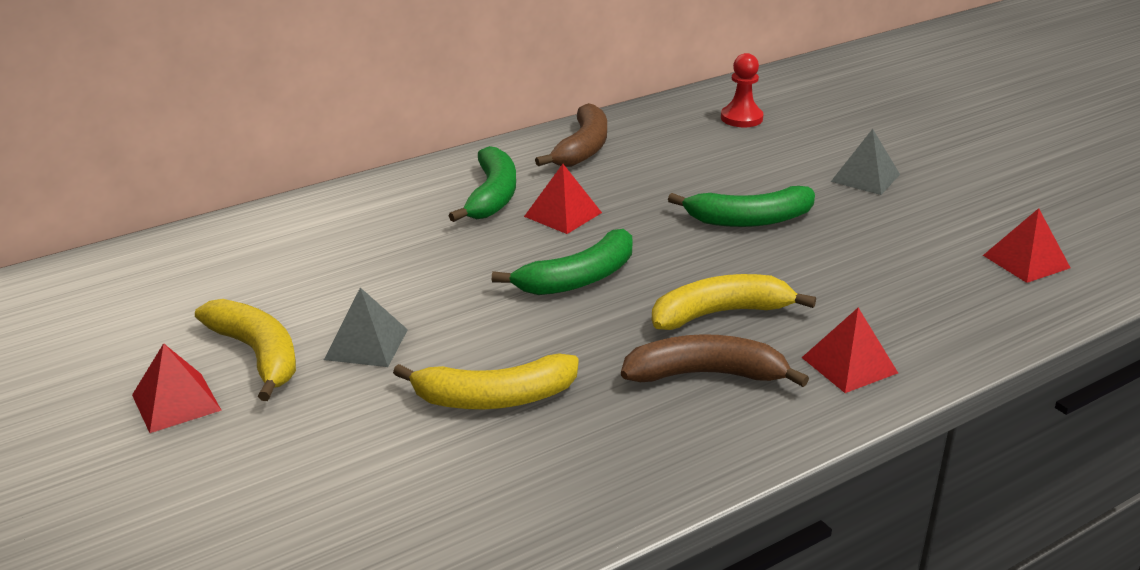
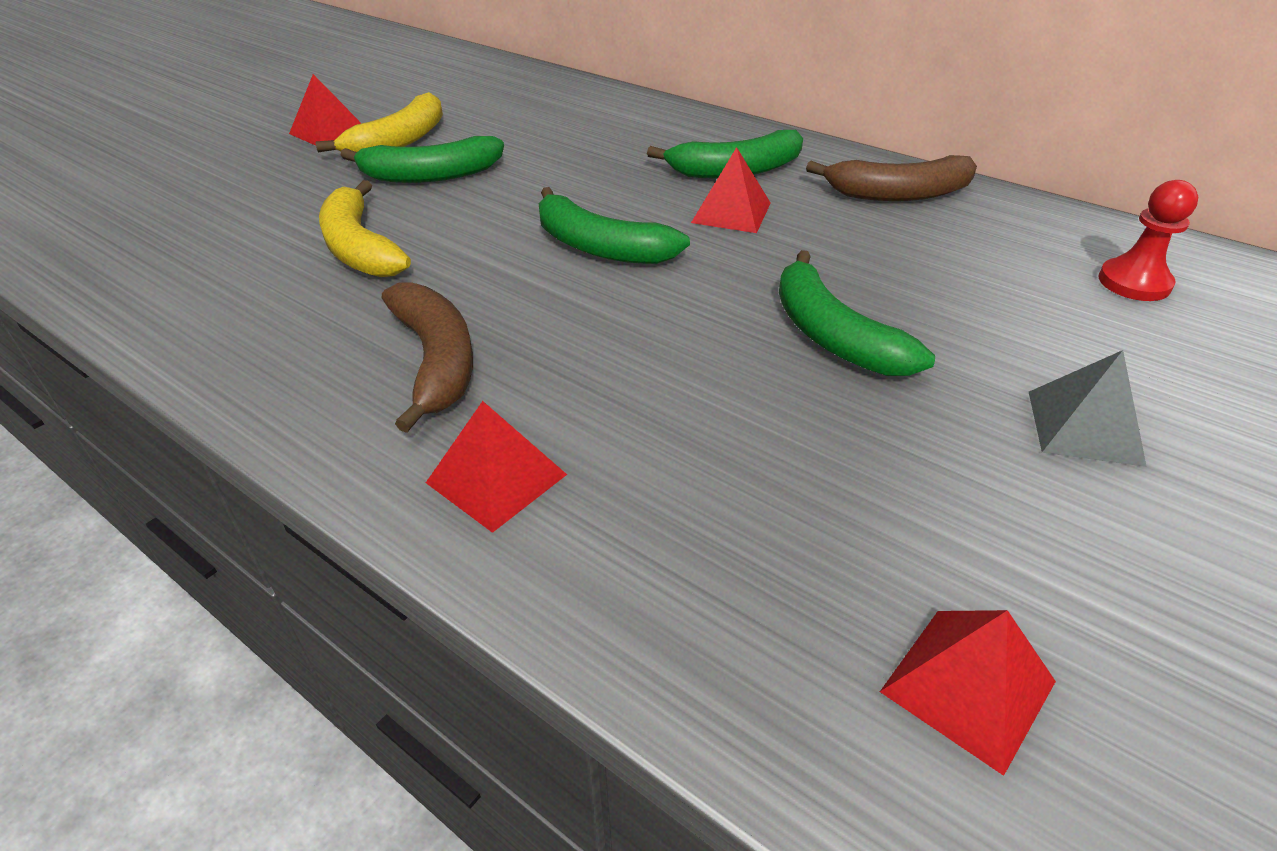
camera: 70 degrees right, 10 degrees up
grey pyramid [324,288,408,367] -> green banana [341,136,504,183]
yellow banana [652,274,816,330] -> none

